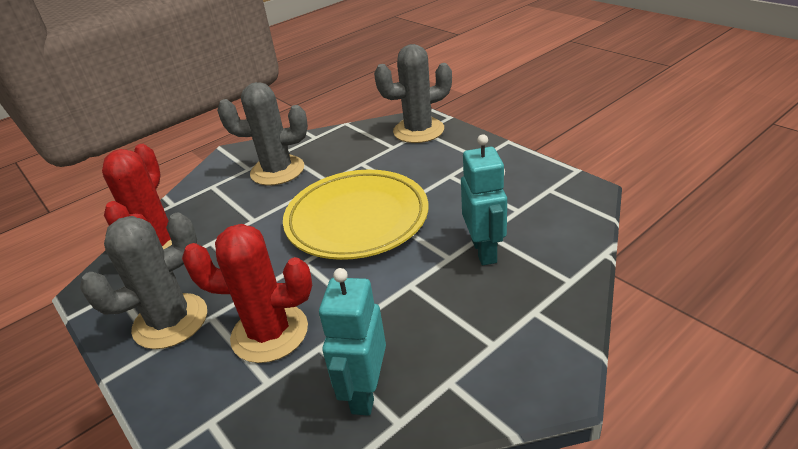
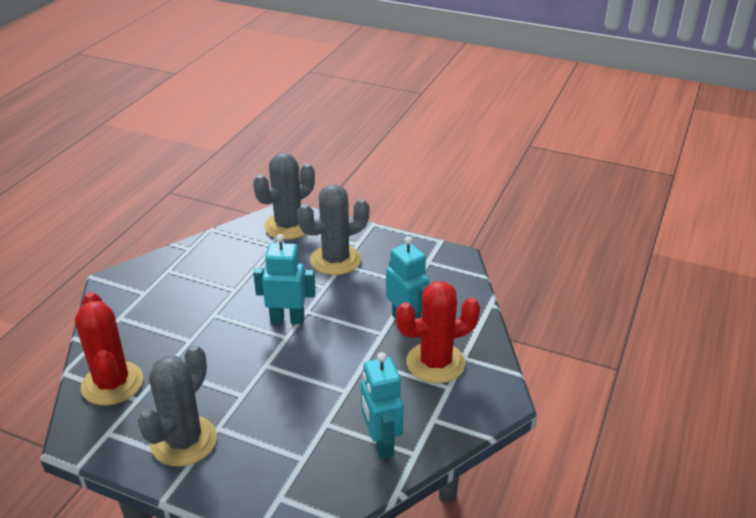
camera: 30 degrees left, 0 degrees up
red cactus [182,224,312,363] -> red cactus moved to [396,281,480,384]
grey cactus [217,82,308,185] -> grey cactus moved to [297,185,369,275]
yellow plate [283,170,428,260] -> turquoise robot [253,234,316,324]

